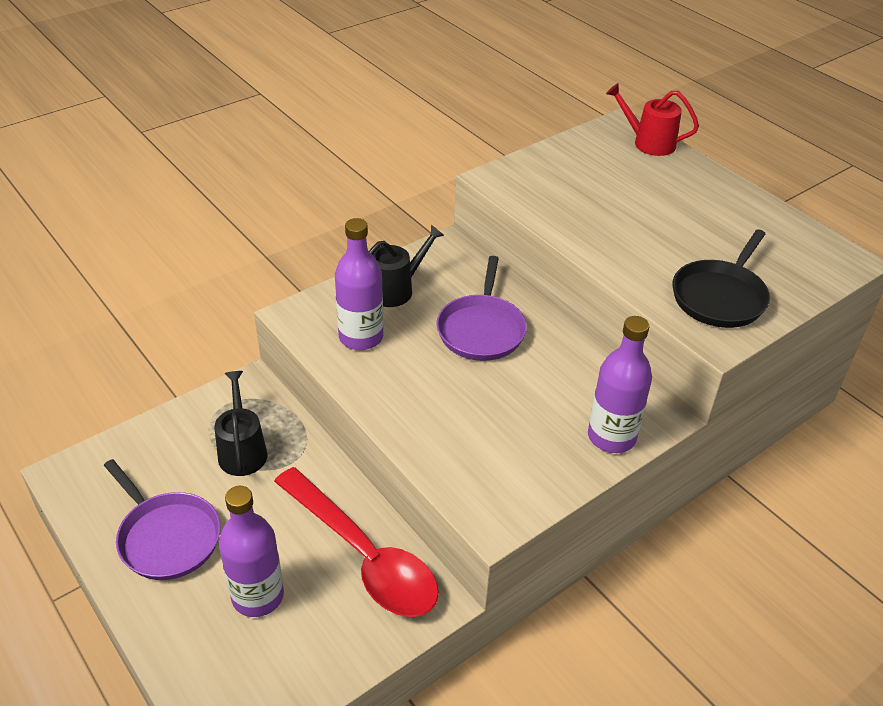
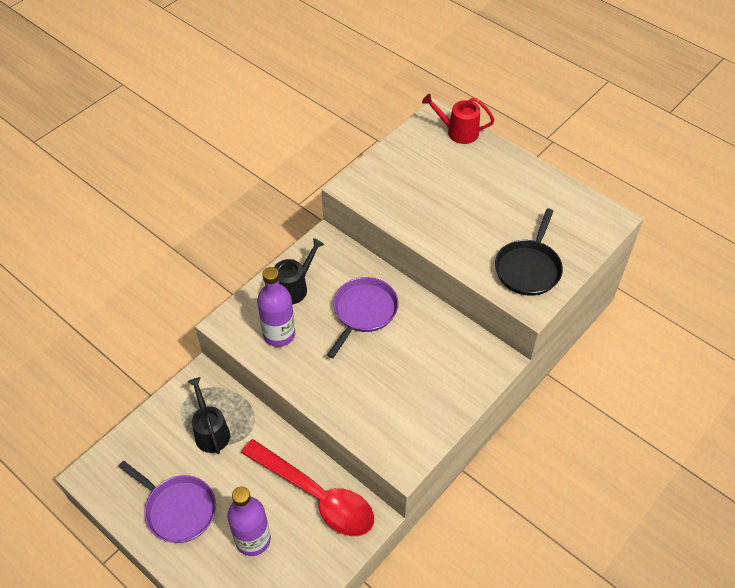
camera: 10 degrees left, 10 degrees up
purple pan [436,256,527,361] -> purple pan turned 150 degrees counterclockwise [327,277,399,358]
purple bottle [588,316,652,453] -> none

